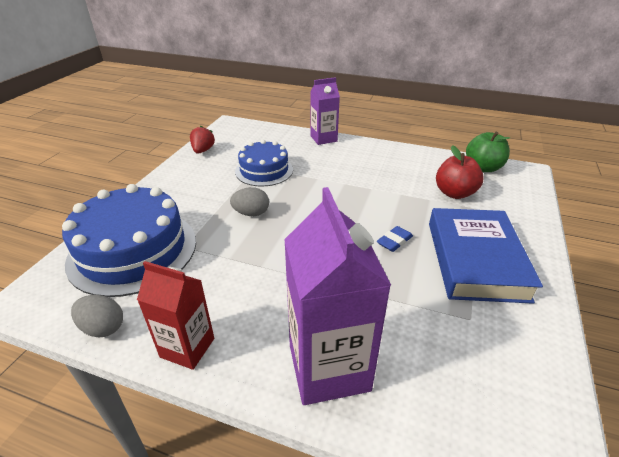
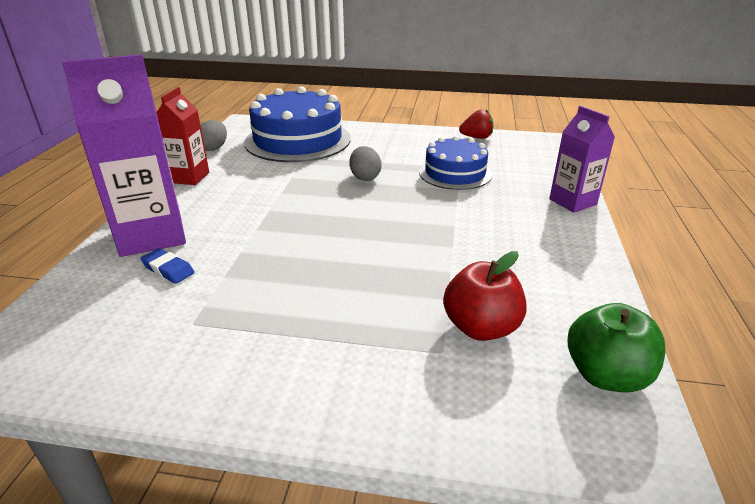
camera: 80 degrees right, 5 degrees down
blue eraser [377,226,413,252] -> blue eraser moved to [140,248,195,284]
blue book [429,208,543,304] -> none

